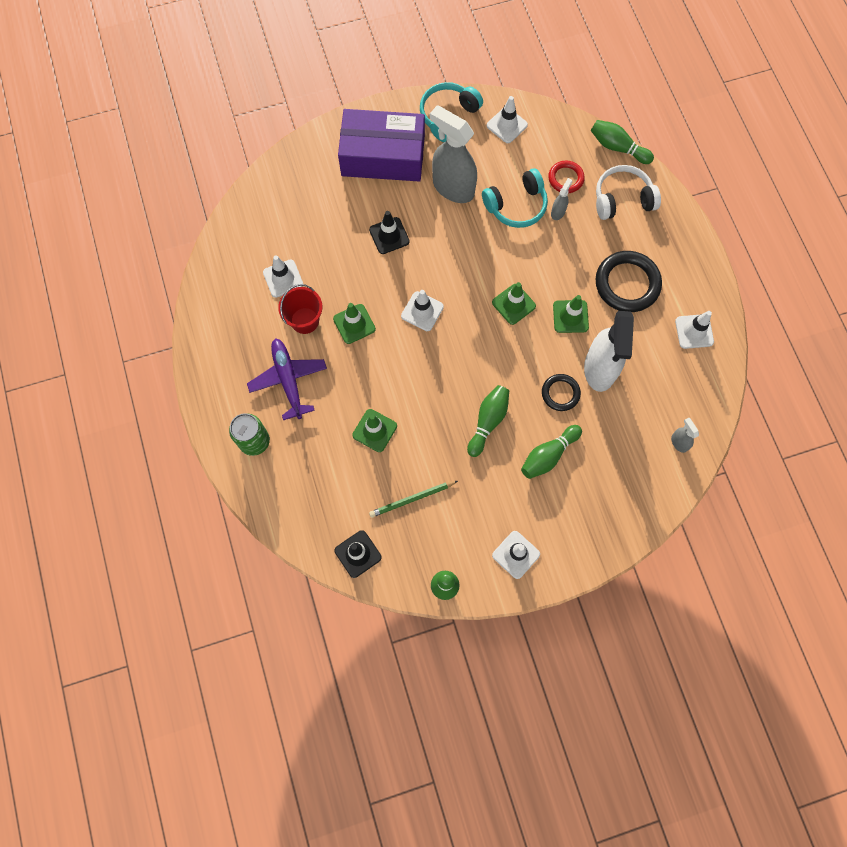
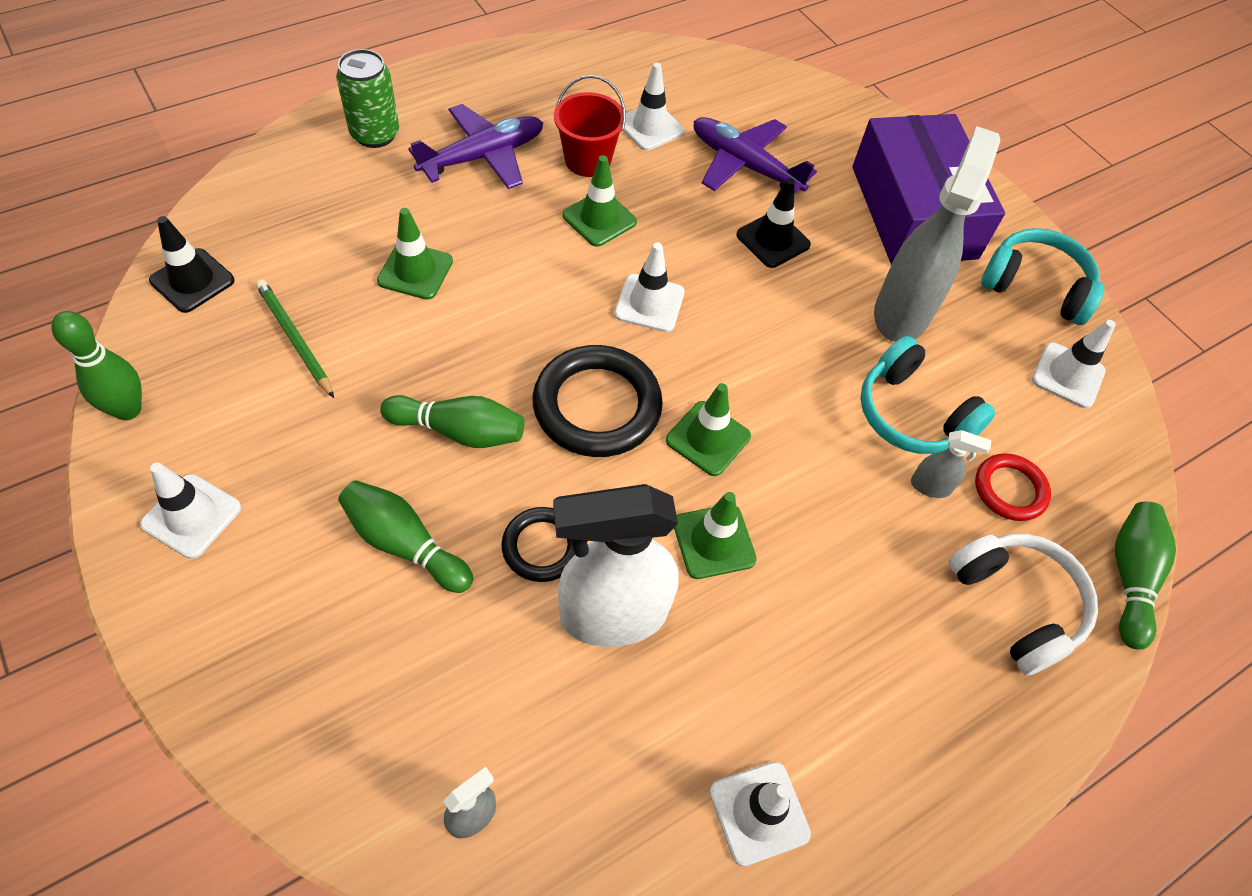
camera: 70 degrees right, 15 degrees down
black ring [595,251,662,312] -> black ring moved to [532,345,663,457]
none -> purple plane [694,117,817,194]

